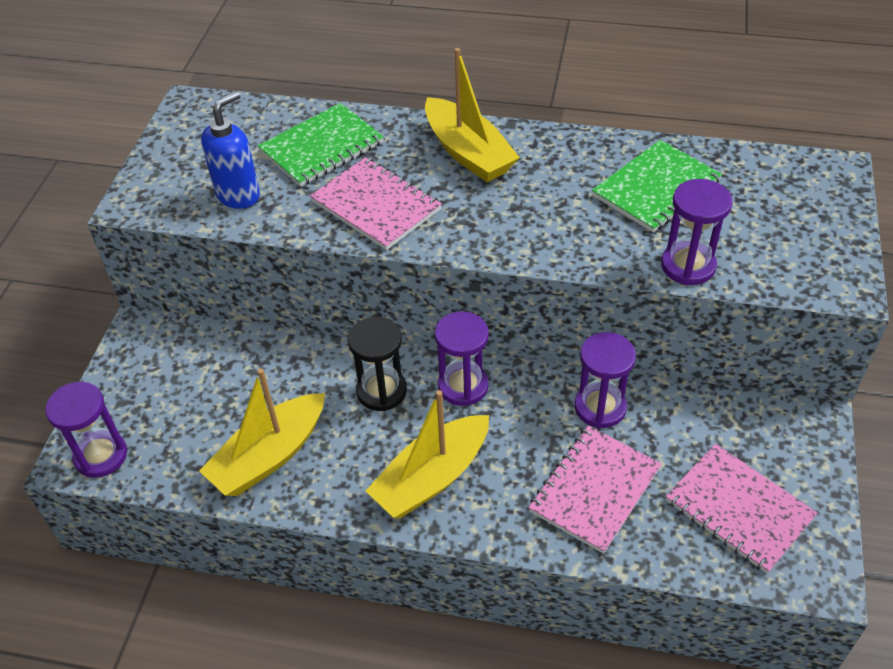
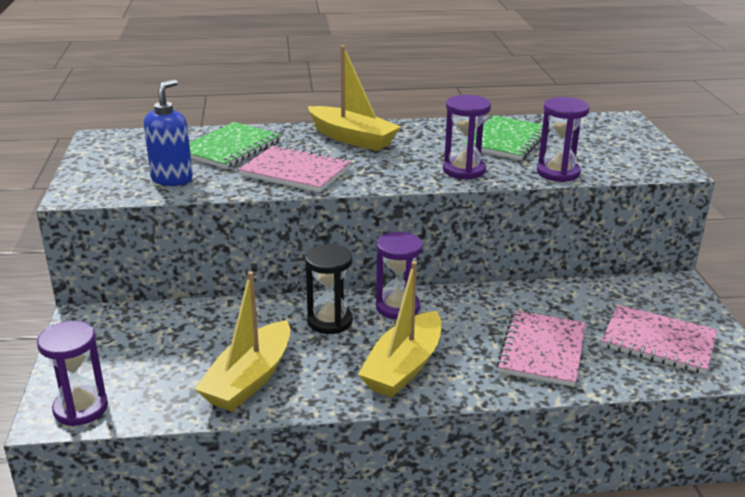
camera: 20 degrees left, 20 degrees down
purple hourglass [575,332,636,428] -> purple hourglass moved to [443,95,491,180]

